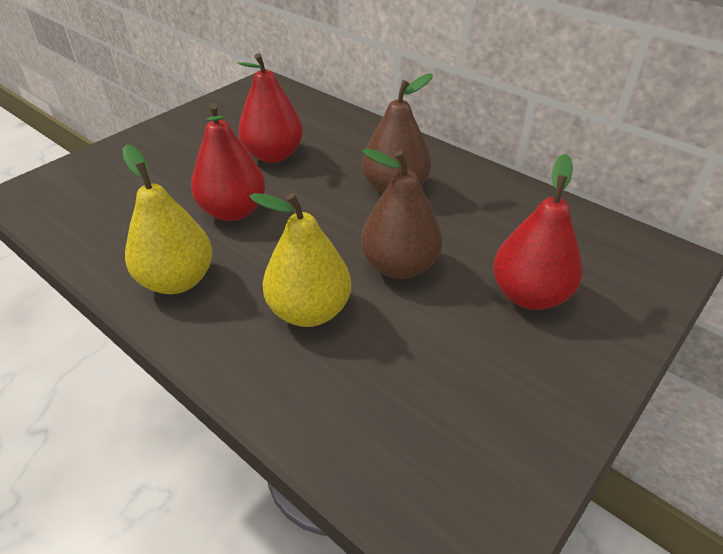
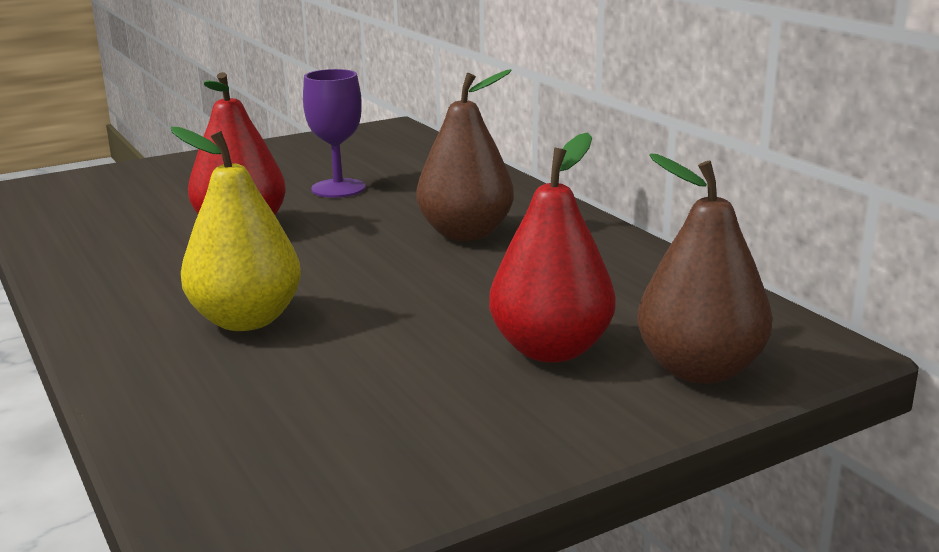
camera: 20 degrees right, 20 degrees down
yellow pear [122,144,212,294] -> none
red pear [238,53,303,163] -> purple goblet [303,69,365,198]
brown pear [361,148,442,279] -> brown pear moved to [637,153,772,384]

